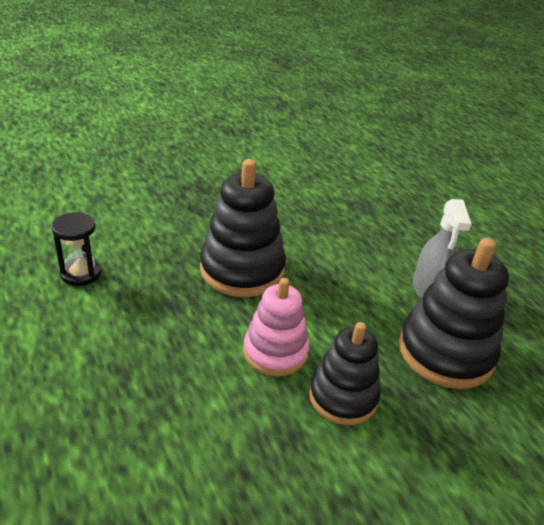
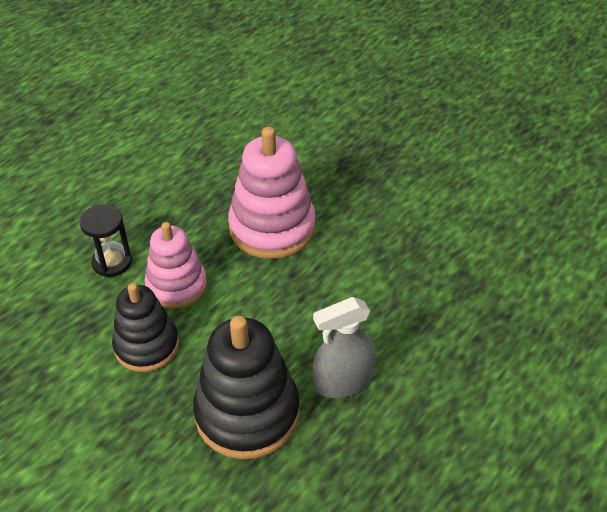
camera: 70 degrees right, 10 degrees up
black hourglass [51,212,101,286] -> black hourglass moved to [80,204,132,277]
black stacking toy [200,159,286,297] -> pink stacking toy [228,127,316,259]

